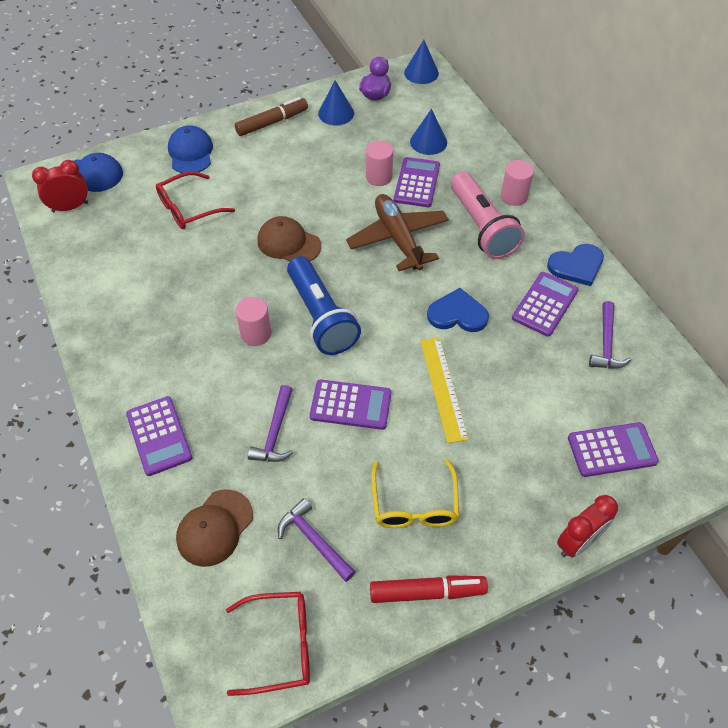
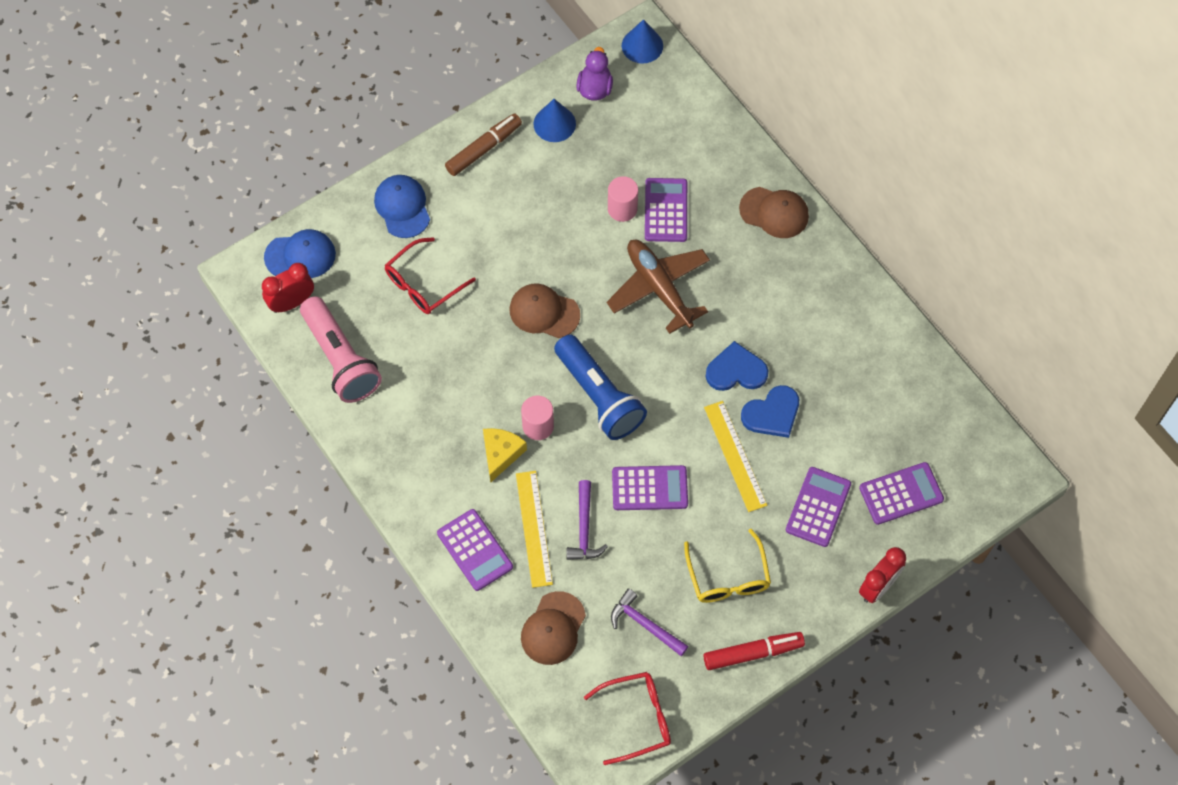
camera: 10 degrees left, 10 degrees up
blue cone [410,109,447,155] -> none
pink flashlight [451,172,525,259] -> pink flashlight moved to [300,296,382,403]
pink cylinder [501,160,534,206] -> brown cap [739,187,809,238]
purple calculator [512,272,579,337] -> purple calculator moved to [786,467,851,547]
blue heart [547,244,604,286] -> blue heart moved to [741,385,799,438]
purple hammer [589,301,631,369] -> none
none -> yellow cheese [483,428,527,483]
none -> yellow ruler [516,471,553,588]

